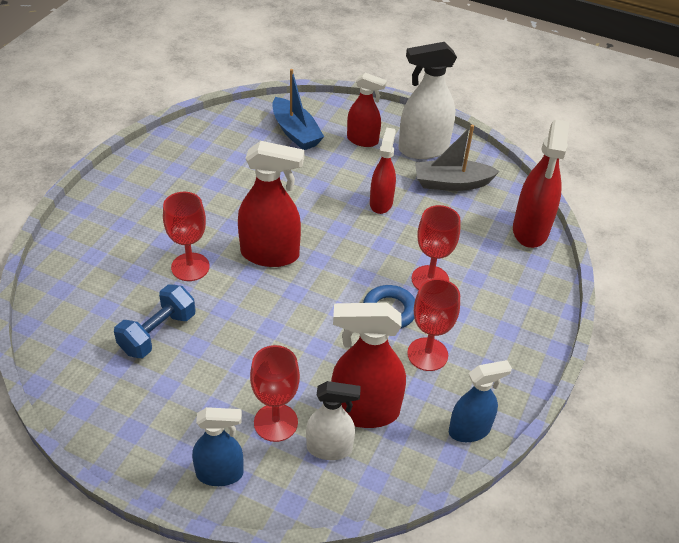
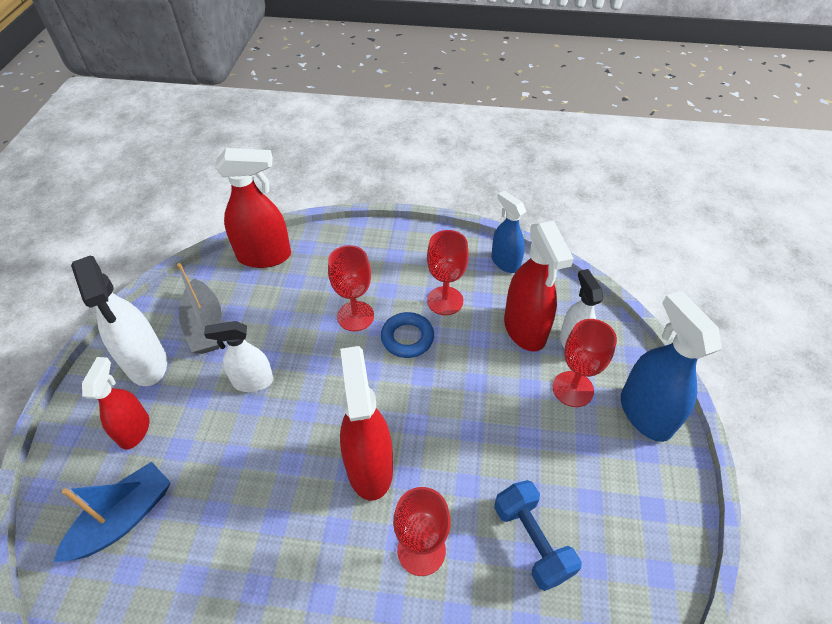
camera: 105 degrees left, 5 degrees up
blue dumbbell [114,284,196,358] -> blue dumbbell turned 45 degrees clockwise [494,480,582,591]
blue spray bottle [192,407,244,486] -> blue spray bottle [621,291,722,442], size x1.56
red spray bottle [370,128,396,214] -> white spray bottle [204,321,274,392]

